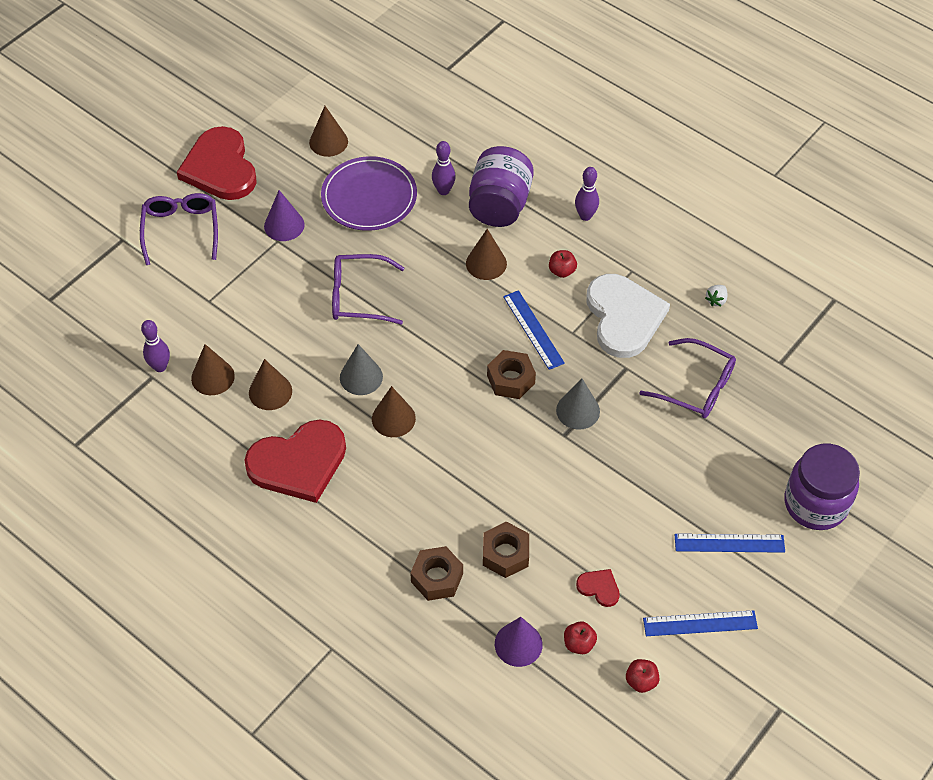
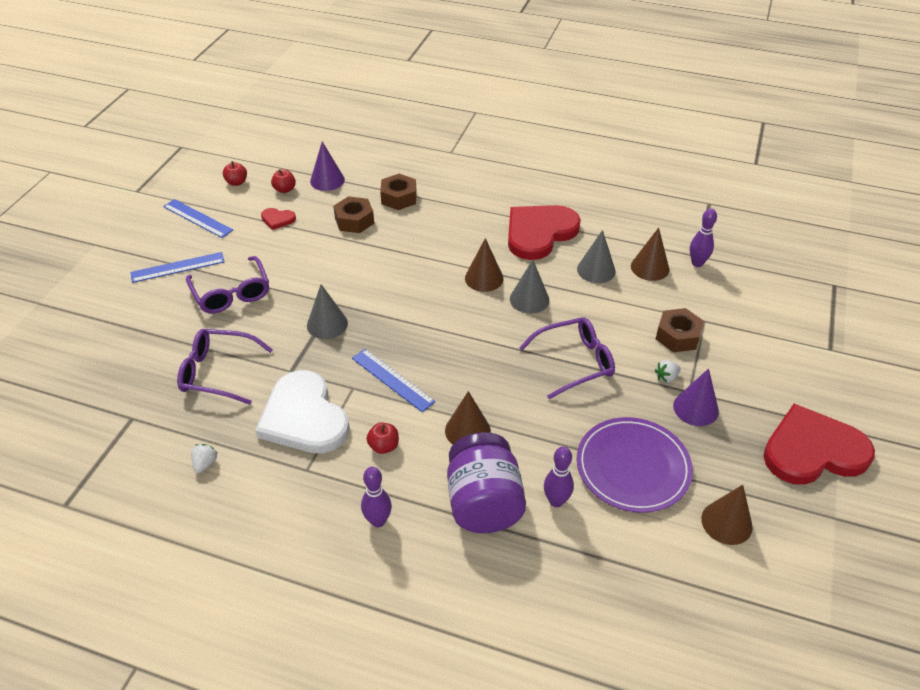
camera: 160 degrees right, 10 degrees down
purple glasses [140,193,218,265] -> purple glasses moved to [186,256,269,313]
red heart [177,126,257,200] -> red heart turned 60 degrees counterclockwise [763,404,875,485]
brown cone [249,359,292,410] -> grey cone [577,230,616,283]
brown nut [487,350,536,399] -> brown nut moved to [656,308,704,352]
blue ruler [643,610,758,636] -> blue ruler turned 60 degrees clockwise [163,199,233,238]
purple jar [784,444,860,530] -> none
none -> white strawberry [655,360,681,383]

